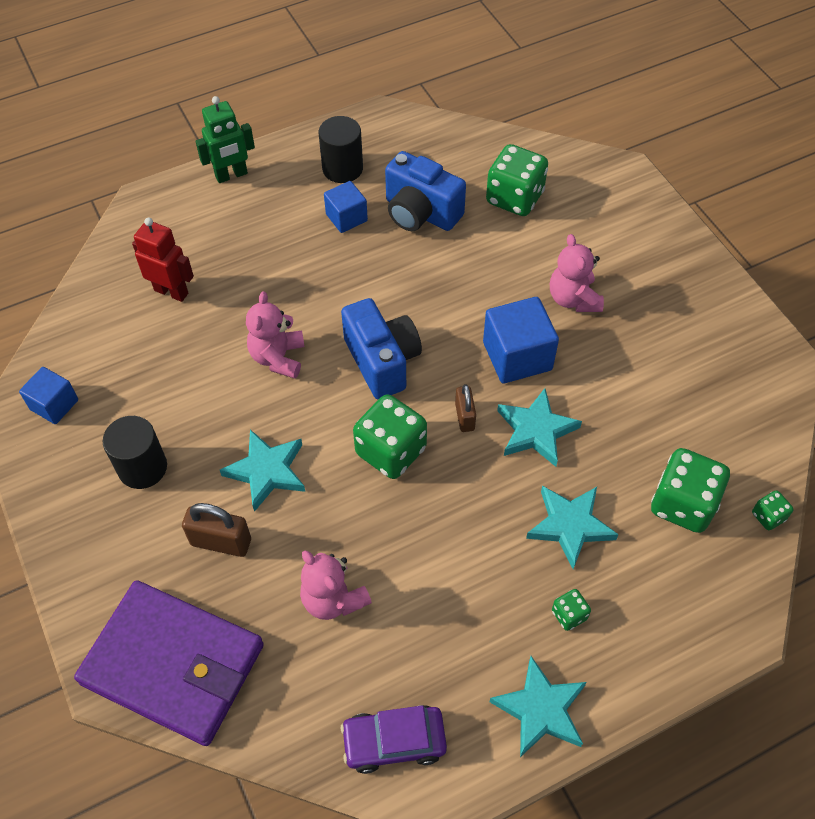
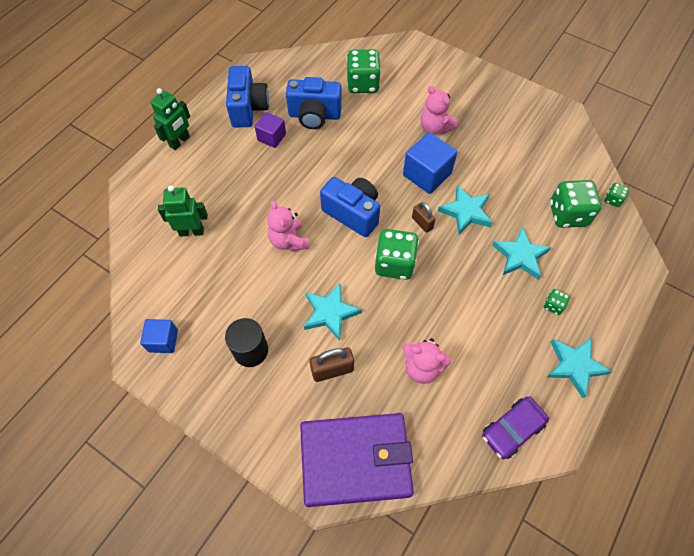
camera: 30 degrees left, 5 degrees up
red robot [132,218,194,302] -> green robot [158,185,208,237]
black cylinder [318,116,363,183] -> blue camera [226,66,269,128]
blue cube [324,181,368,233] -> purple cube [255,112,286,148]

